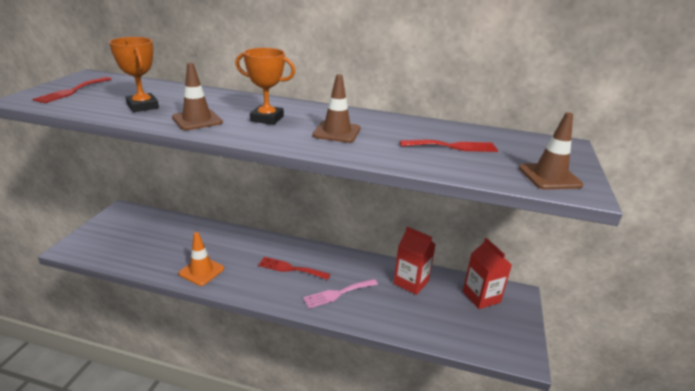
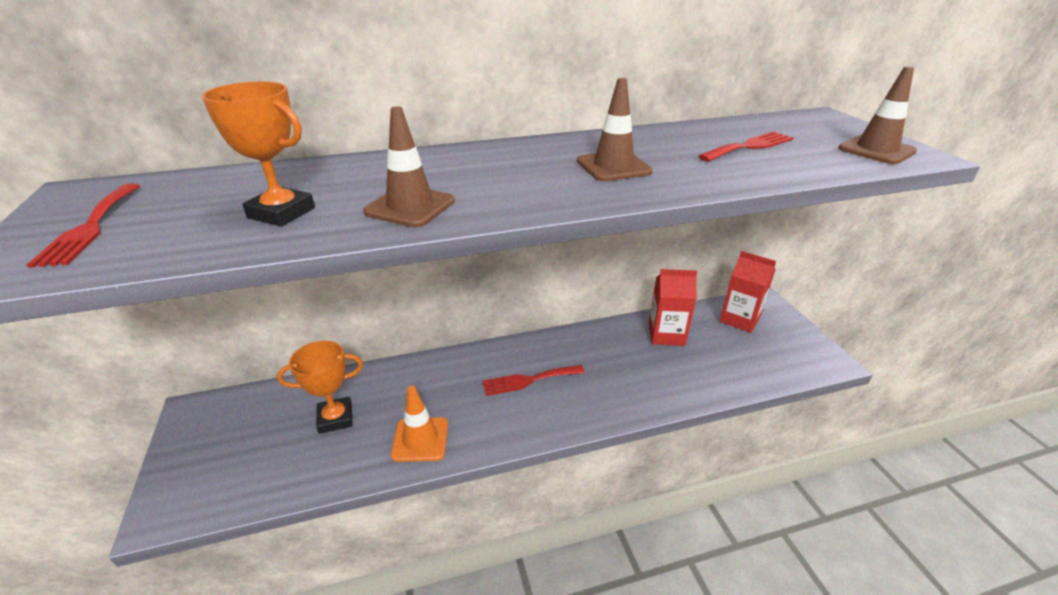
camera: 30 degrees left, 5 degrees up
orange trophy [235,48,296,125] -> orange trophy moved to [277,341,363,434]
pink fork [303,279,378,308] -> none

